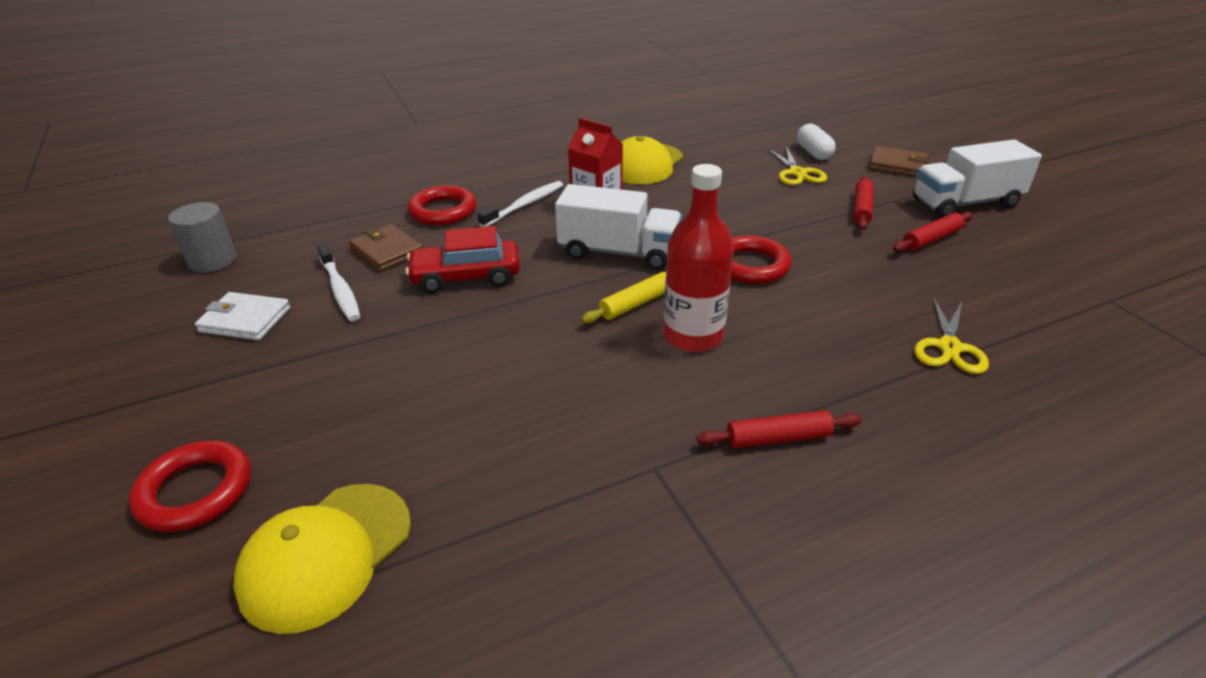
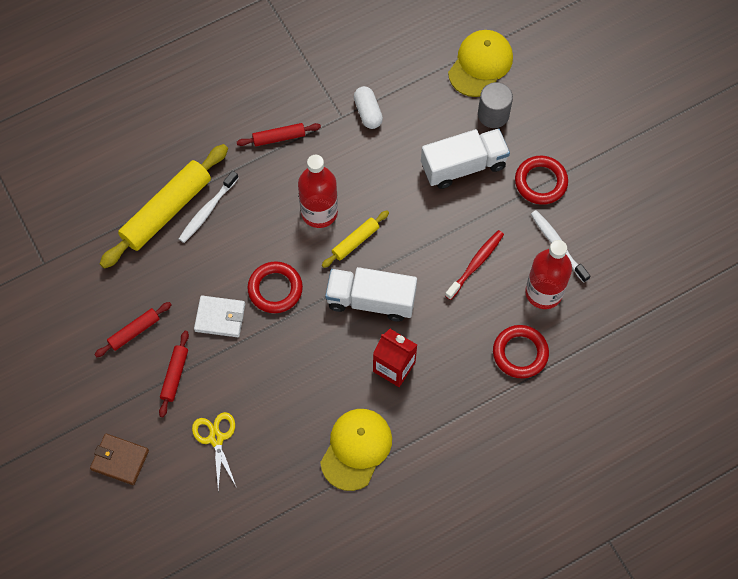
camera: 175 degrees right, 30 degrees up
red ring [129,441,251,532] -> red ring moved to [515,156,568,205]
grey cylinder [168,202,237,273] -> grey cylinder moved to [478,82,513,128]
white wallet [195,292,290,340] -> white wallet moved to [194,296,245,337]
brown wallet [349,224,423,271] -> red bottle [525,240,572,309]
red car [405,226,520,293] -> red toothbrush [445,230,504,300]
white toothbrush [478,181,563,227] -> white toothbrush moved to [179,171,238,243]
white capsule [797,124,836,160] -> white capsule moved to [354,86,383,129]
white truck [913,139,1042,218] -> white truck moved to [421,129,510,189]
yellow scissors [915,297,989,374] -> yellow rolling pin [100,144,228,269]

